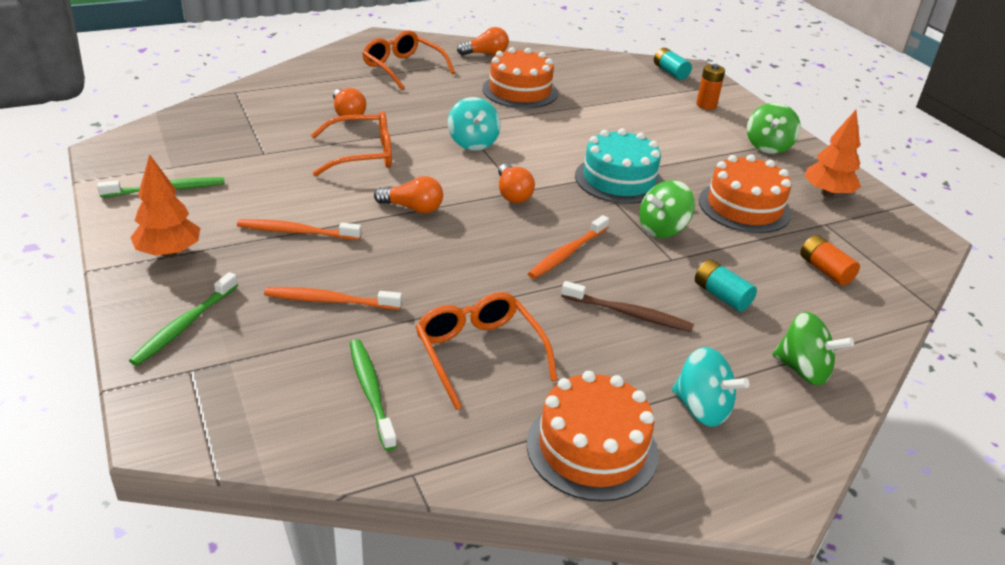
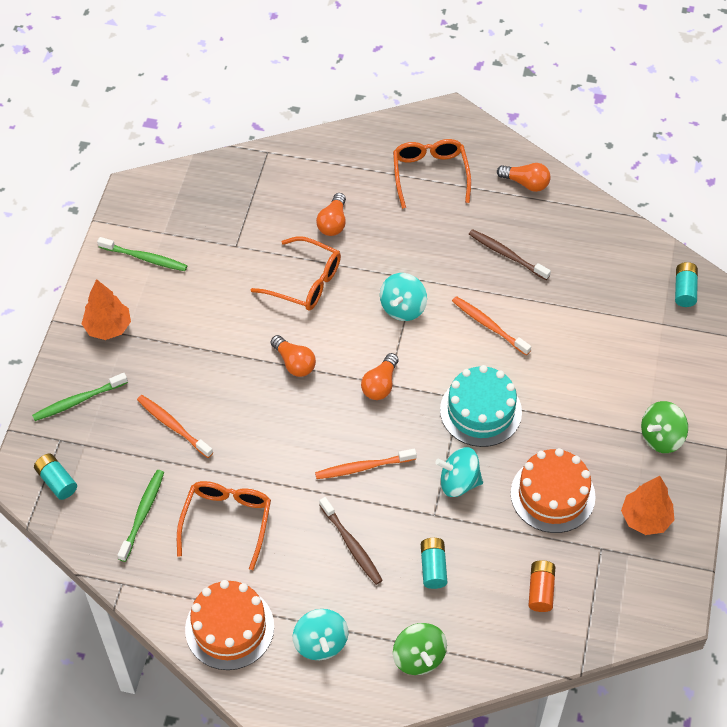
camera: 40 degrees right, 20 degrees up
orange toothbrush [237,219,362,240] -> orange toothbrush moved to [452,296,531,355]
orange cake [482,47,558,108] -> brown toothbrush [469,229,551,280]
green spinning top [639,180,695,238] -> turquoise spinning top [435,447,483,497]
orange battery [696,64,725,110] -> none
none -> turquoise battery [34,454,77,500]

